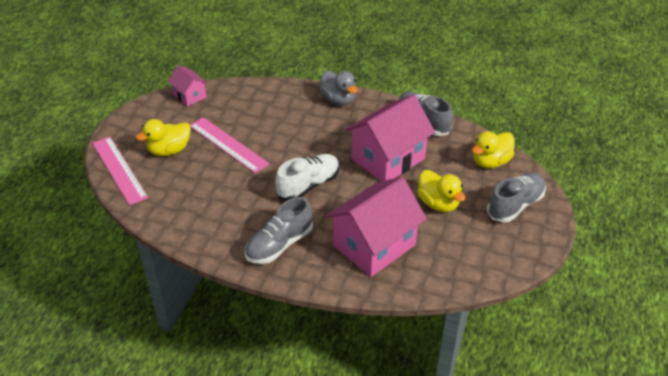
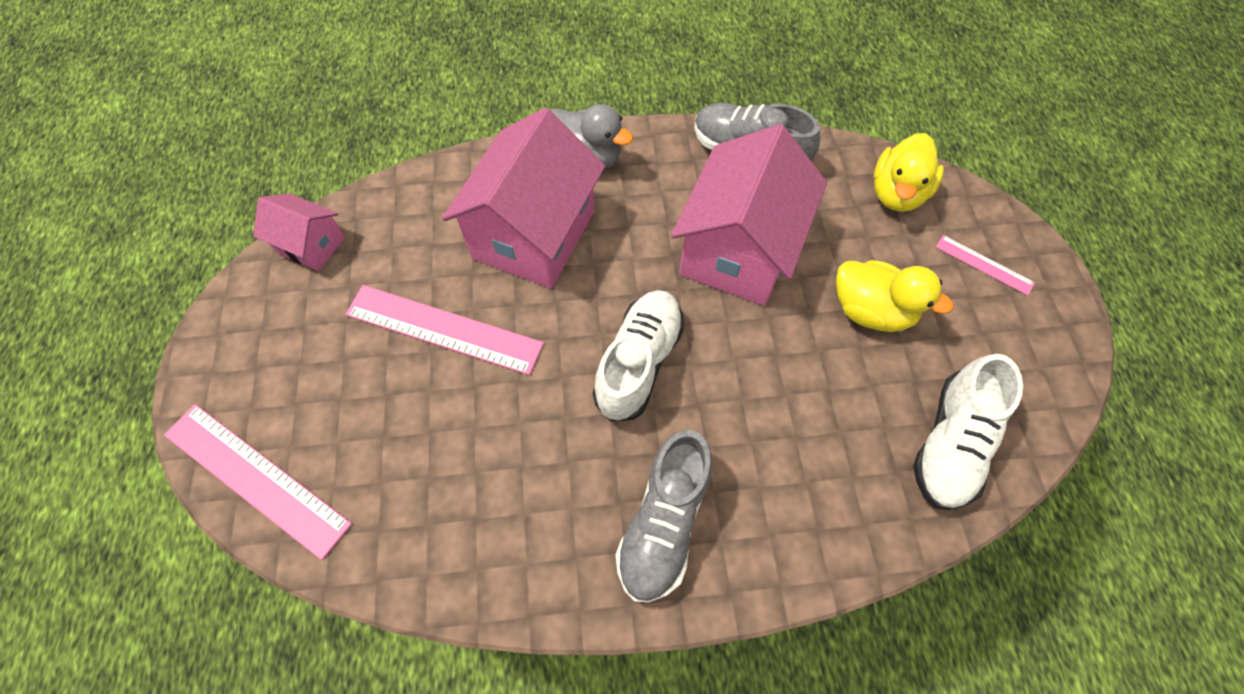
camera: 25 degrees left, 20 degrees up
yellow duck [136,119,191,156] -> none
pink house [326,177,427,277] -> pink house moved to [442,108,605,288]
grey shoe [487,172,546,222] -> pink ruler [936,235,1035,296]
none -> white shoe [913,354,1023,510]

